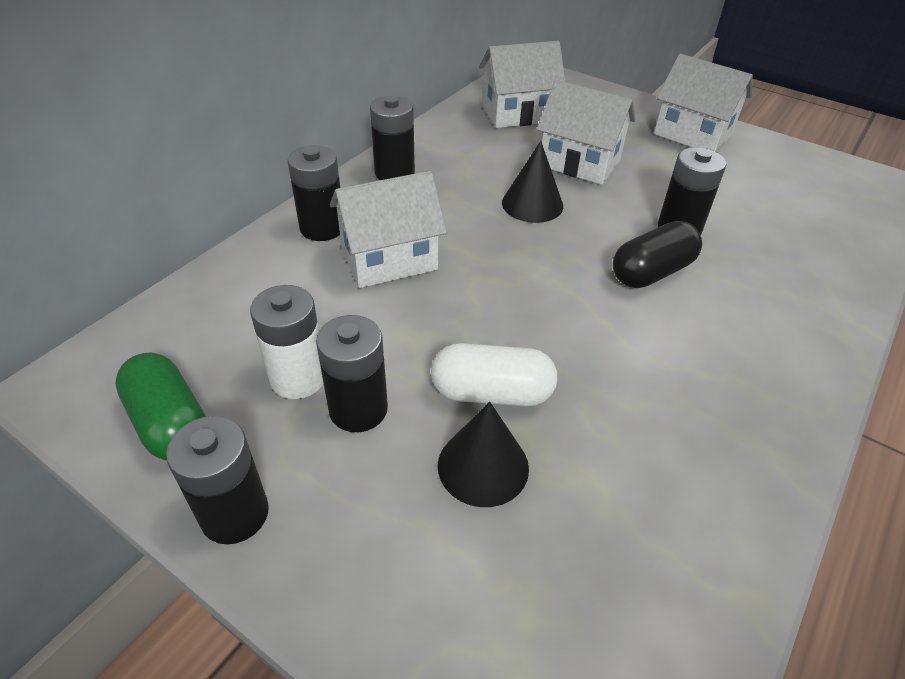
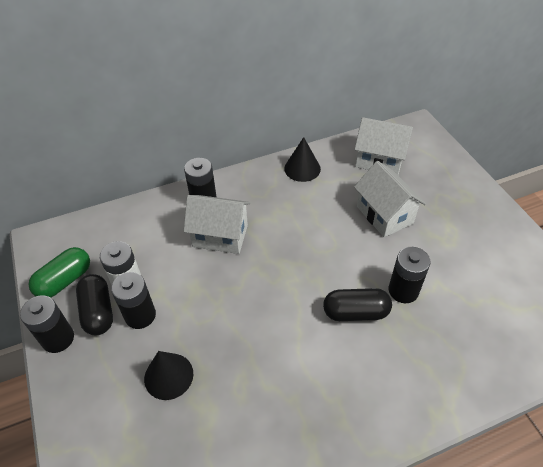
camera: 35 degrees right, 5 degrees up
green capsule [115,352,206,460] -> green capsule turned 45 degrees clockwise [28,247,90,297]
black battery [370,96,415,180] -> none
white capsule [431,343,557,406] -> none
black cone [502,141,563,223] -> black cone moved to [284,137,321,182]
white house [654,54,753,152] -> none
none -> black capsule [76,274,113,335]

